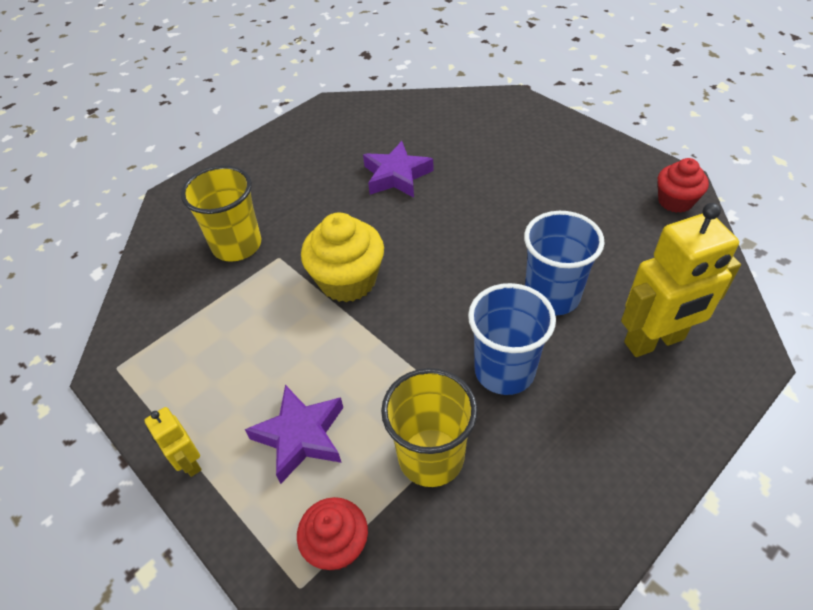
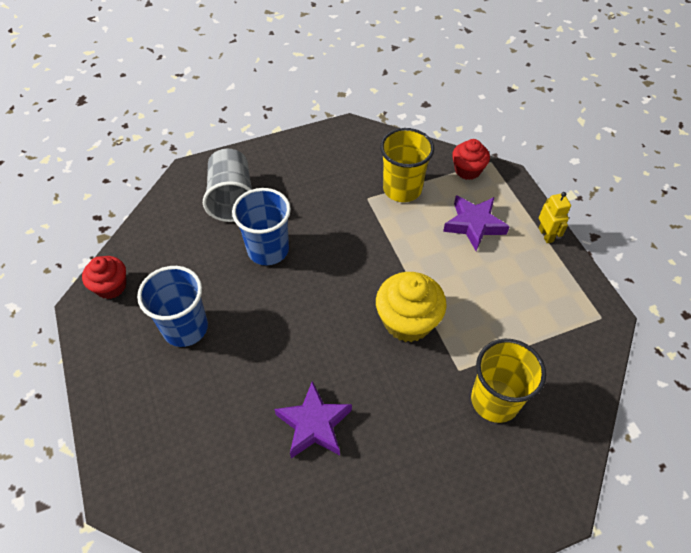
camera: 160 degrees left, 5 degrees up
blue cup [468,283,556,395] -> blue cup moved to [137,266,208,347]
yellow robot [621,203,741,357] -> grey cup [203,149,252,222]

